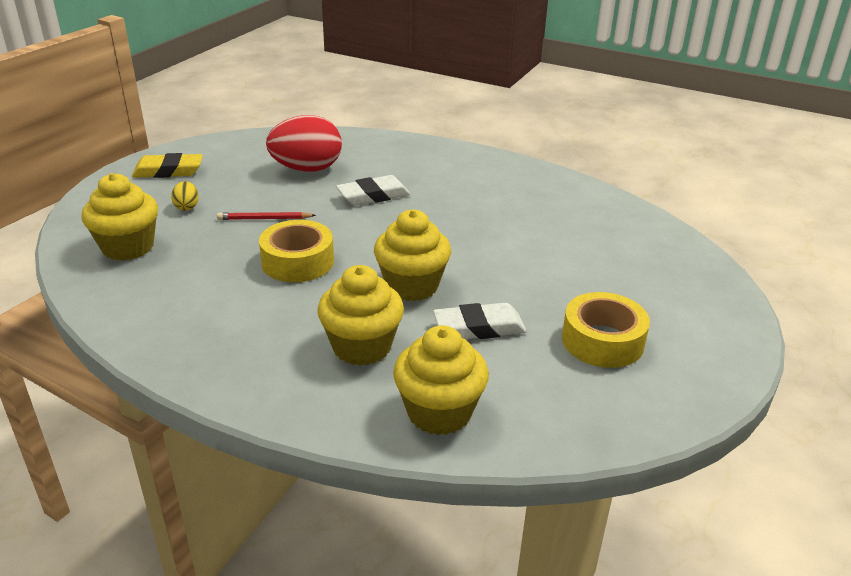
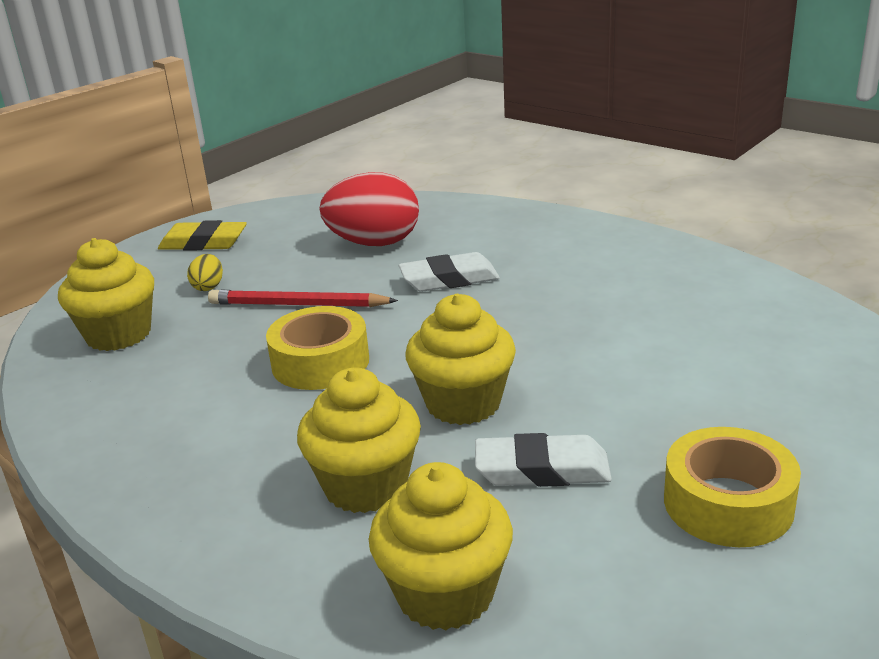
camera: 15 degrees right, 5 degrees down
red pencil [217,212,316,220] -> red pencil [208,290,398,307], size x1.50

